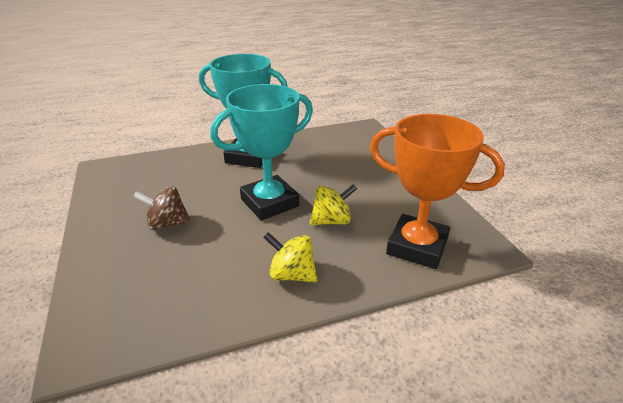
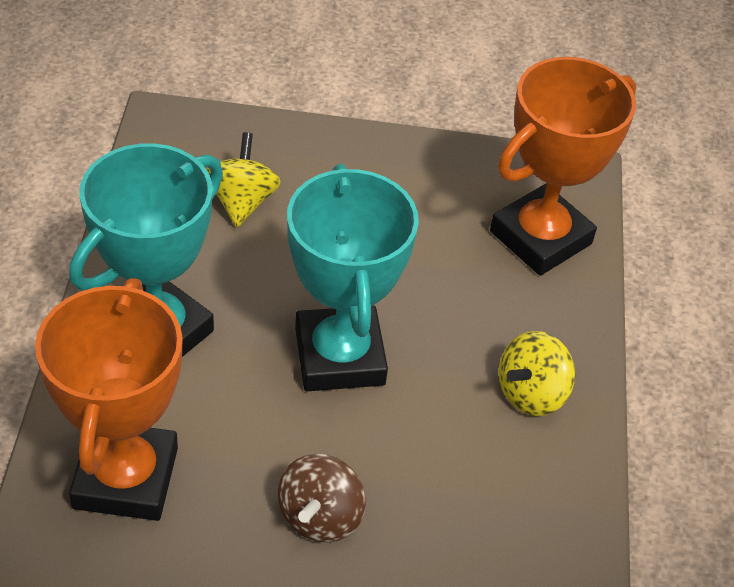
camera: 70 degrees left, 15 degrees up
yellow spinning top [310,184,357,225] -> yellow spinning top moved to [207,132,281,227]
none -> orange trophy [35,278,183,521]

